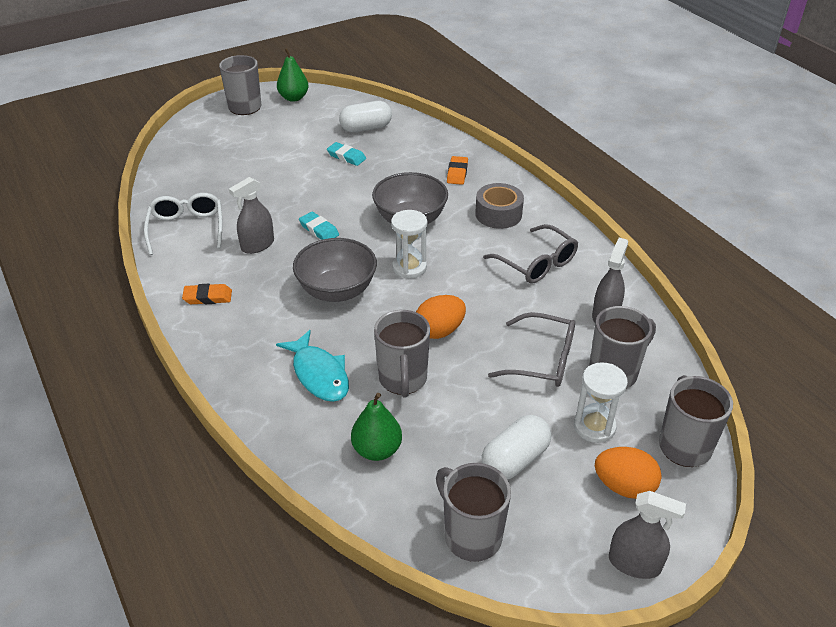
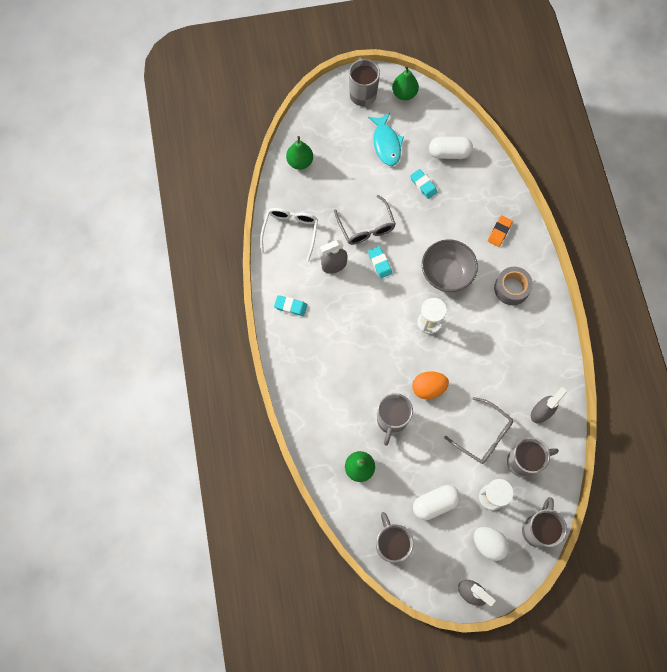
camera: 20 degrees right, 30 degrees up
orange eraser [182,284,232,304] -> turquoise eraser [274,295,307,316]
turquoise fish [276,330,349,402] -> turquoise fish moved to [368,113,404,166]
grey bowl [293,238,377,302] -> none
grey glasses [483,224,578,284] -> grey glasses moved to [334,195,396,245]
orange egg [595,447,662,499] -> white egg [474,527,509,561]
none -> green pear [286,136,313,170]

